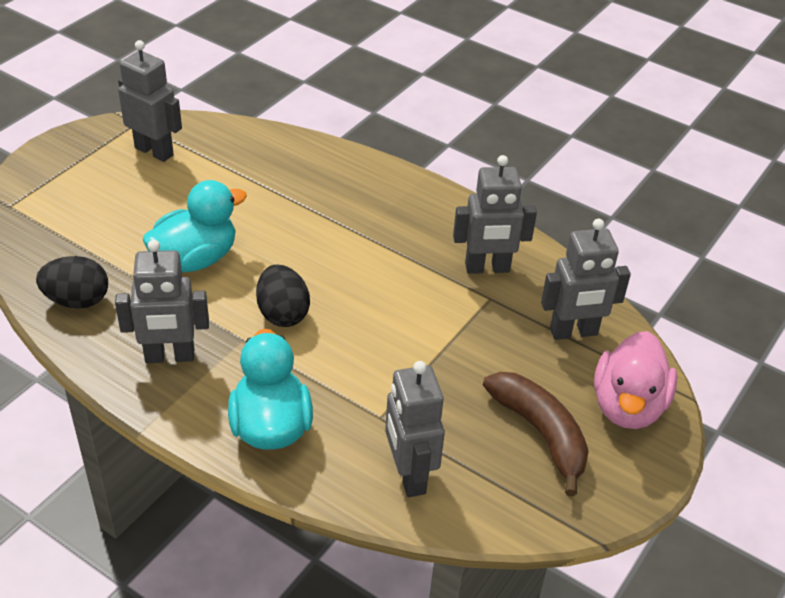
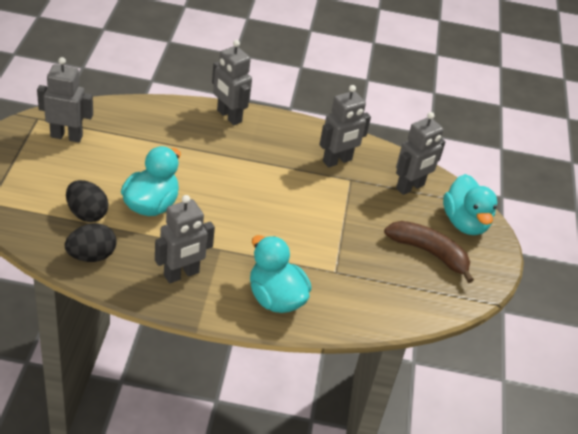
camera: 30 degrees left, 0 degrees up
black egg [256,264,310,327] -> black egg moved to [66,180,109,222]
grey robot [385,361,445,497] -> grey robot moved to [212,40,252,125]
pink duck [594,331,677,429] -> turquoise duck [443,174,497,235]

